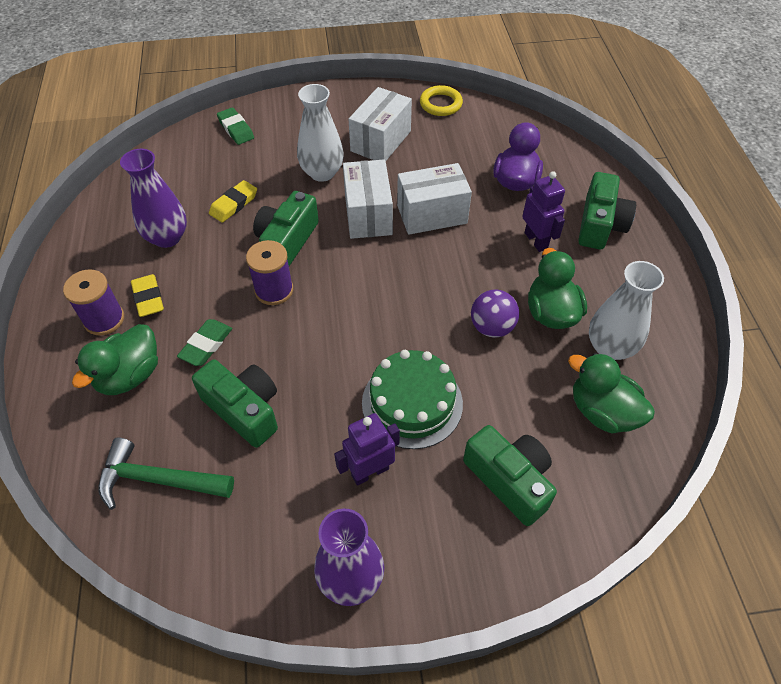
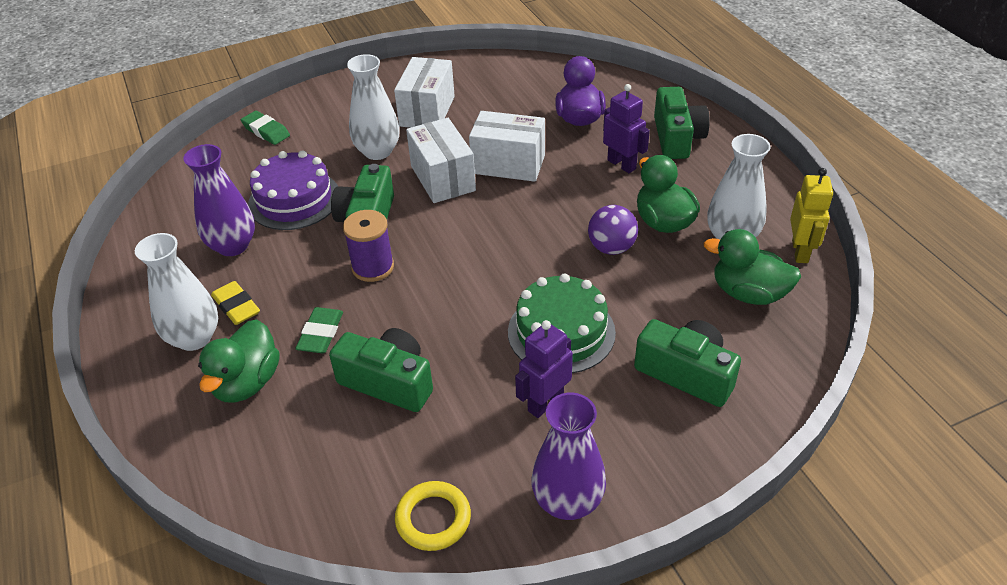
camera: 15 degrees left, 10 degrees down
purple spool [63,269,124,335] -> white vase [135,233,218,351]
green hammer [98,437,234,510] -> none
yellow eraser [209,180,257,223] -> purple cake [248,150,338,230]
white box [397,163,472,235] -> white box turned 45 degrees clockwise [469,111,545,182]
yellow ring [420,85,463,116] -> yellow ring moved to [395,481,471,551]
none -> yellow robot [790,168,833,263]

